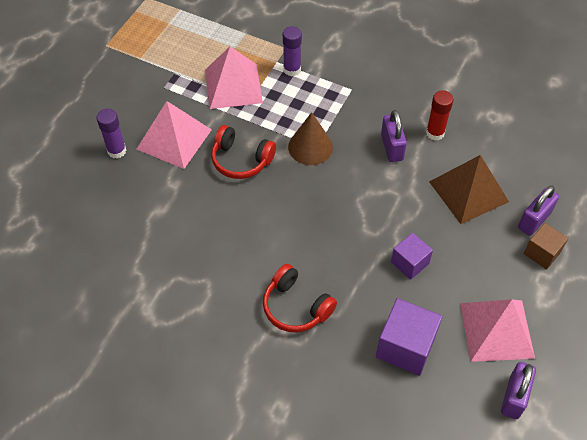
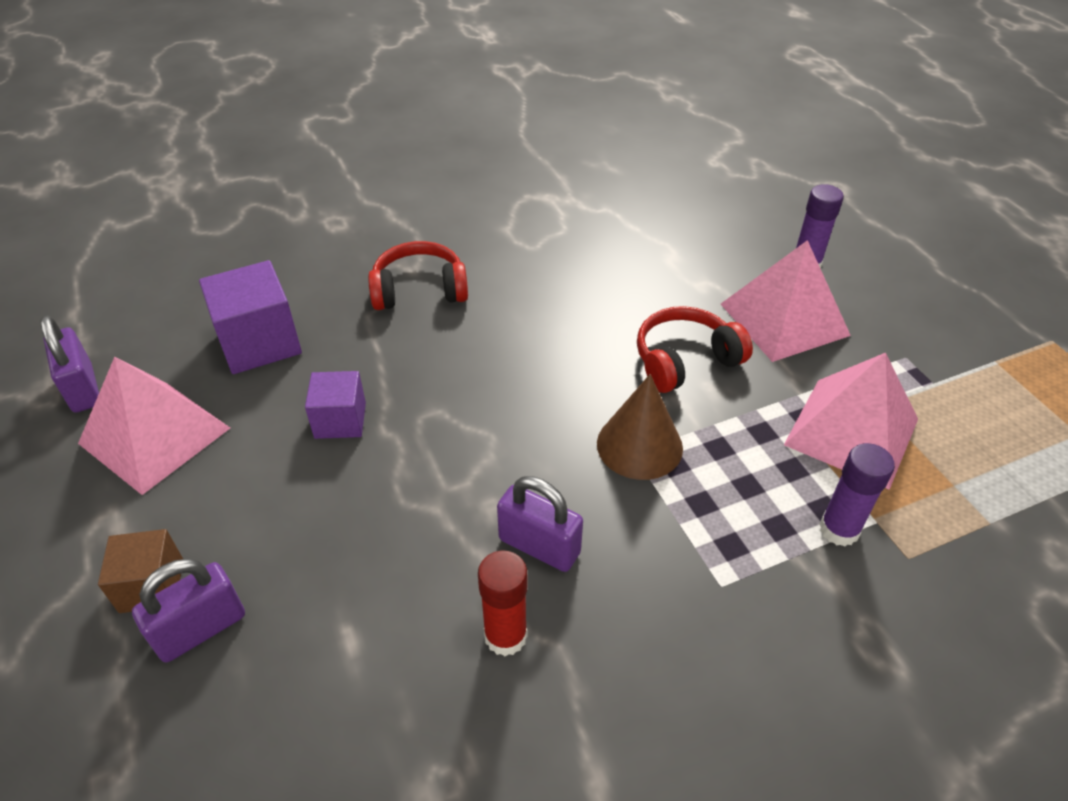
camera: 130 degrees right, 10 degrees down
brown pyramid [429,155,509,224] -> none
purple padlock [518,186,559,236] -> purple padlock turned 60 degrees clockwise [132,559,245,663]

